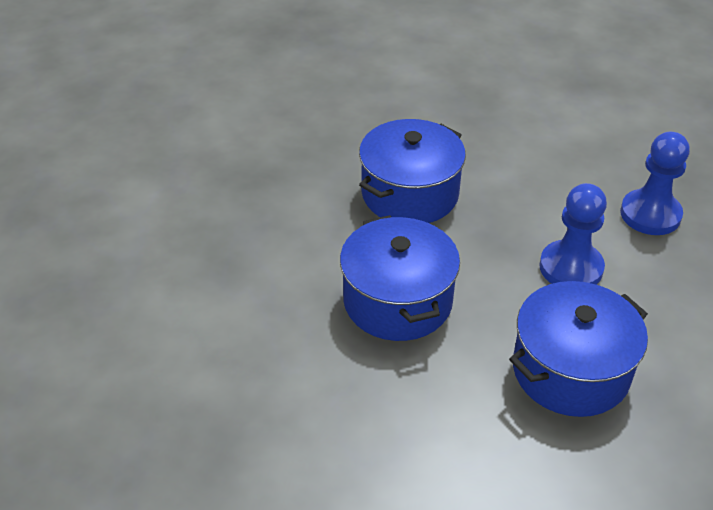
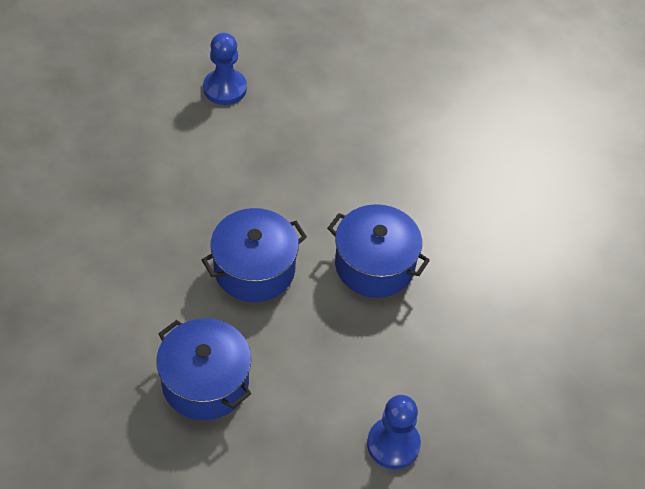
camera: 75 degrees right, 10 degrees up
blue pawn [539,183,607,285] -> blue pawn moved to [203,33,247,105]

